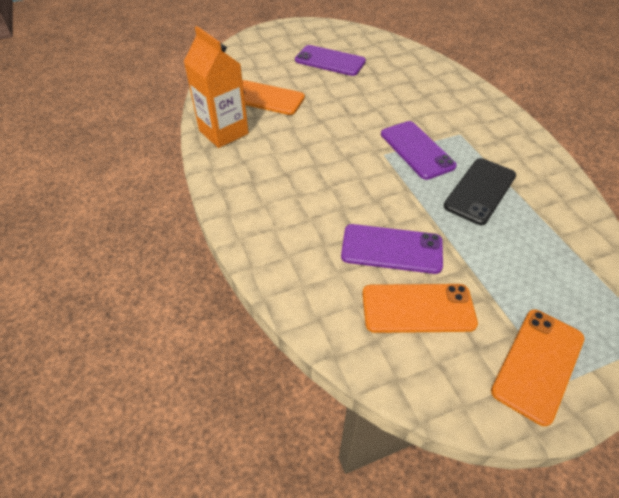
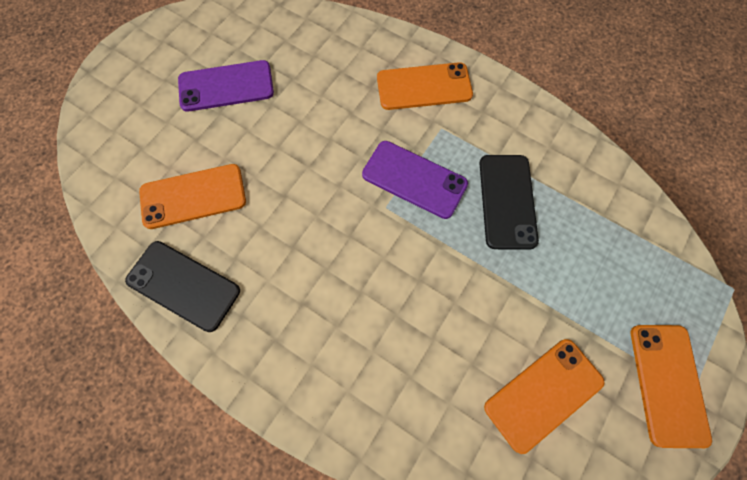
camera: 35 degrees left, 20 degrees up
orange carton [184,26,249,148] -> black phone [125,241,240,332]
purple phone [341,224,443,274] -> none
none -> orange phone [377,62,473,110]

